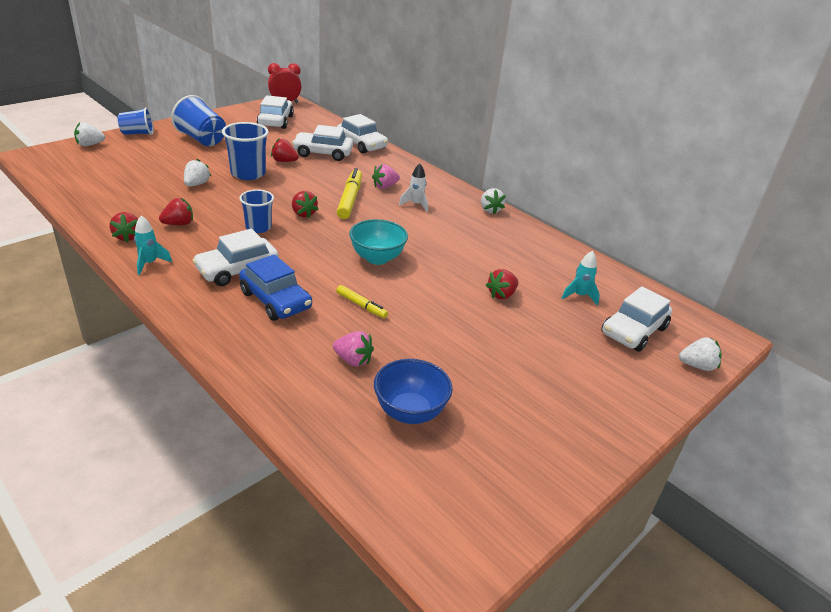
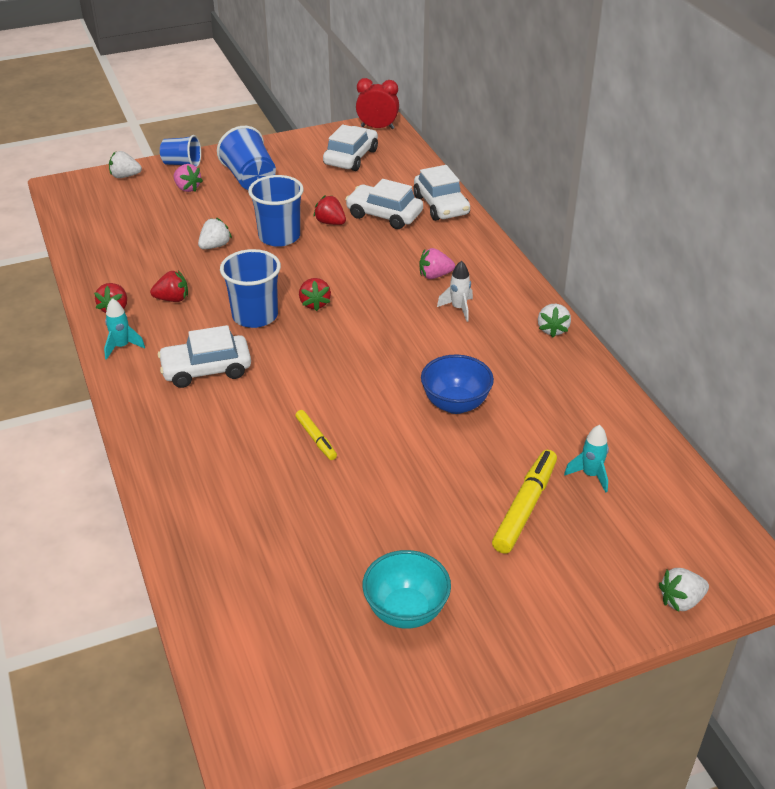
camera: 25 degrees right, 5 degrees up
blue cup [239,189,274,233] -> blue cup [220,249,281,328], size x1.52
blue car [239,254,312,321] -> none
pink strawberry [333,331,374,367] -> pink strawberry moved to [174,164,203,192]
yellow marker [337,168,362,219] -> yellow marker moved to [492,450,557,554]
turquoise bowl [349,219,408,265] -> turquoise bowl moved to [362,550,451,628]
blue bowl [374,359,453,424] -> blue bowl moved to [421,355,494,414]
red strawberry [486,269,518,299] -> none
white car [601,286,672,352] -> none
white strawberry [679,337,722,371] -> white strawberry turned 135 degrees clockwise [659,568,709,612]

